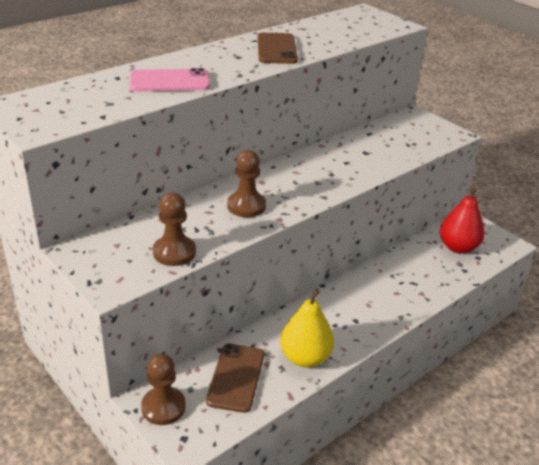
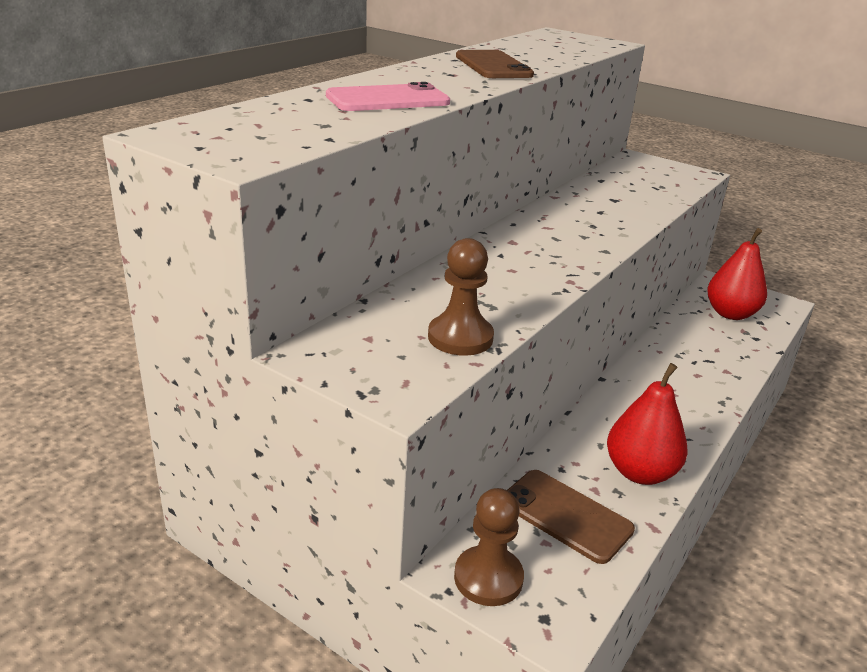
camera: 15 degrees left, 5 degrees down
brown phone [206,344,264,413] -> brown phone turned 45 degrees counterclockwise [507,470,635,564]
brown pawn [227,150,266,217] -> none
yellow pear [280,289,334,367] -> red pear [607,363,688,485]

